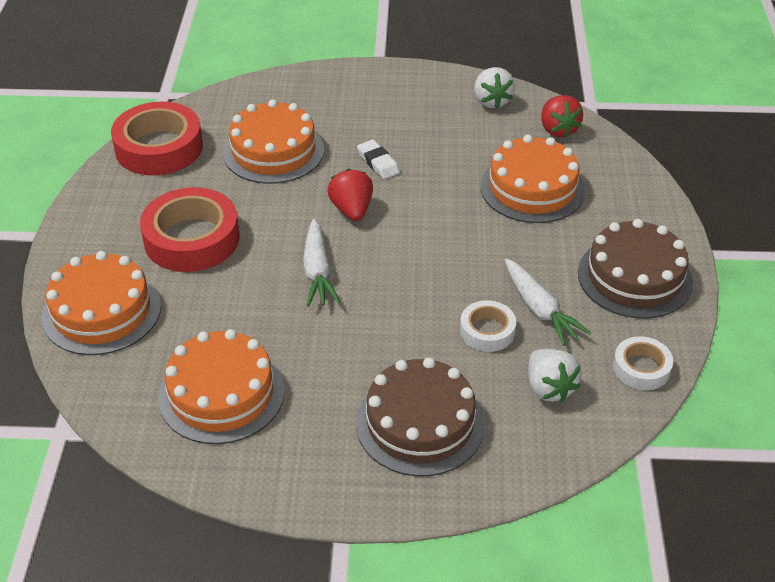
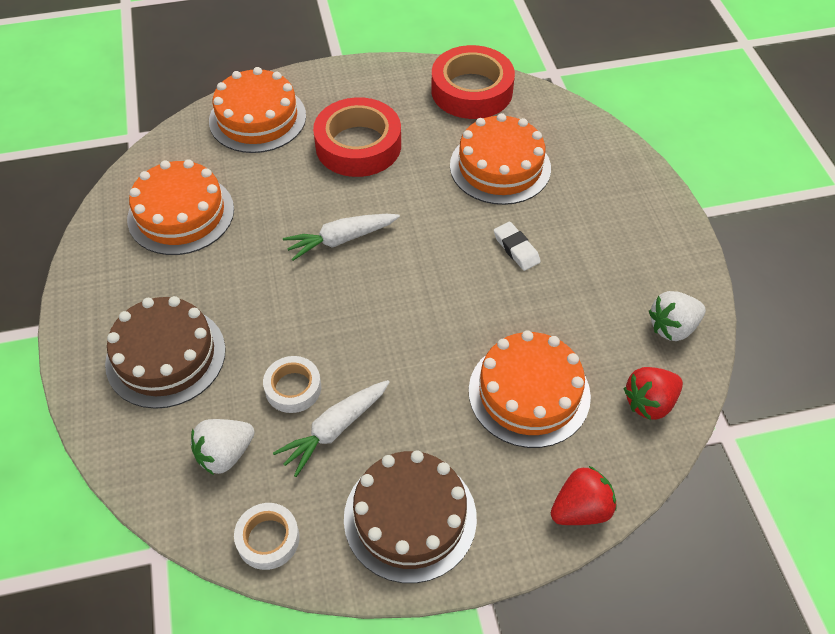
camera: 75 degrees right, 10 degrees up
red strawberry [327,169,373,221] -> red strawberry moved to [551,466,617,525]
white eraser [357,140,400,179] -> white eraser turned 75 degrees counterclockwise [494,222,541,271]

